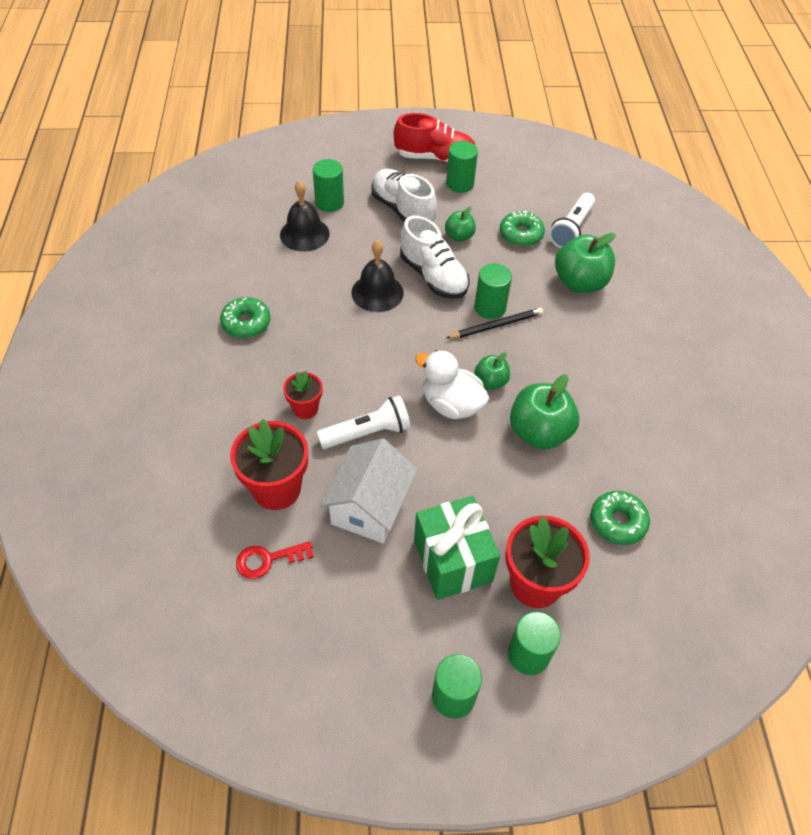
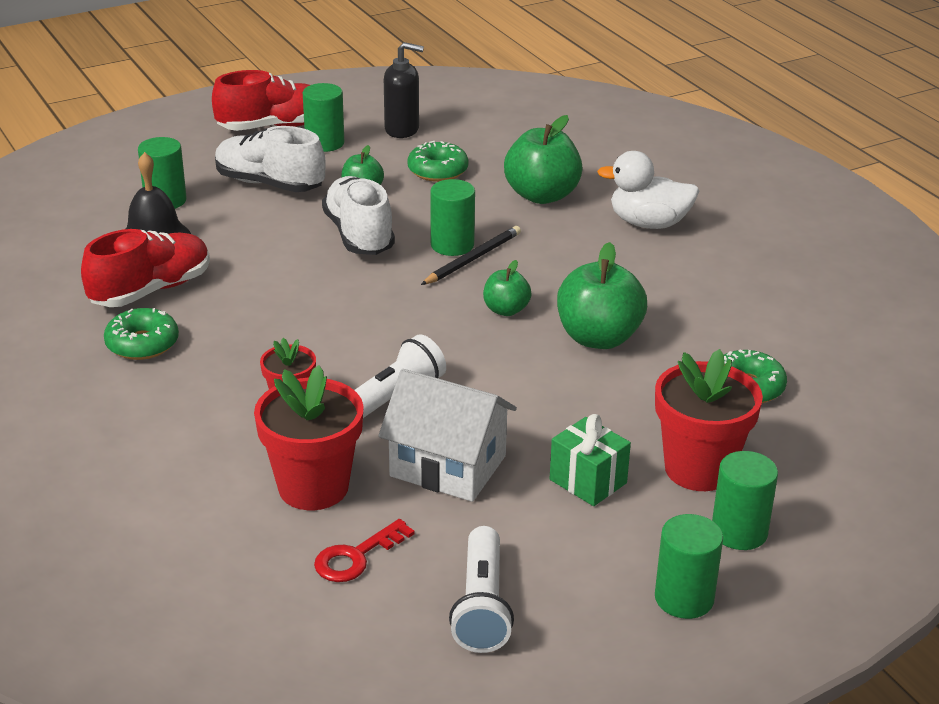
camera: 25 degrees left, 20 degrees down
white house [320,439,418,544] -> white house turned 60 degrees counterclockwise [378,369,517,502]
black bell [351,240,404,312] -> none
white shoe [400,216,470,299] -> white shoe turned 135 degrees counterclockwise [322,176,395,255]
green gift [414,496,500,600] -> green gift [550,414,631,506], size x0.63
white duck [415,350,489,419] -> white duck moved to [597,151,699,229]
white flashlight [549,193,595,248] -> white flashlight moved to [449,526,514,653]
none -> red shoe [81,229,210,307]
none -> black soap dispenser [384,42,424,138]

